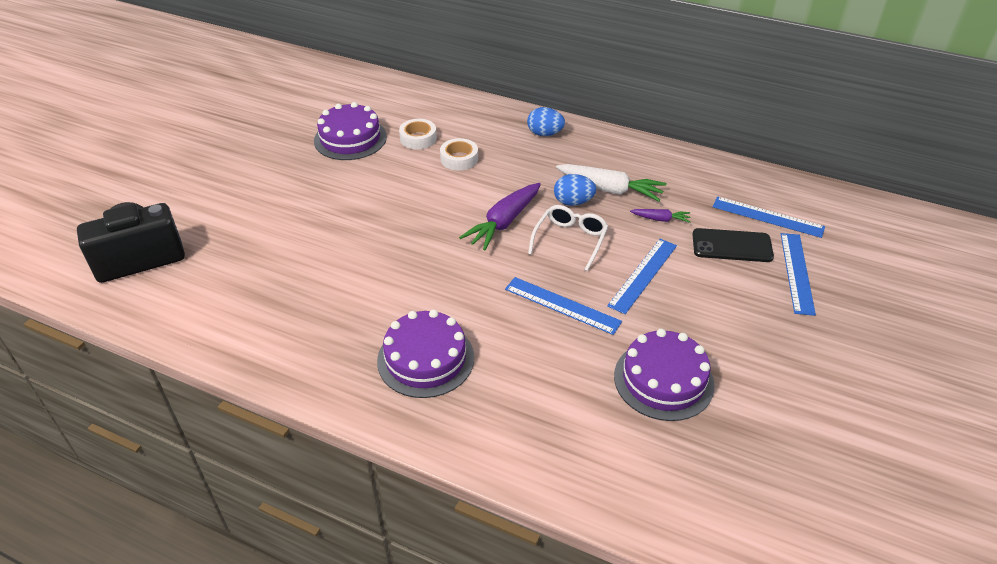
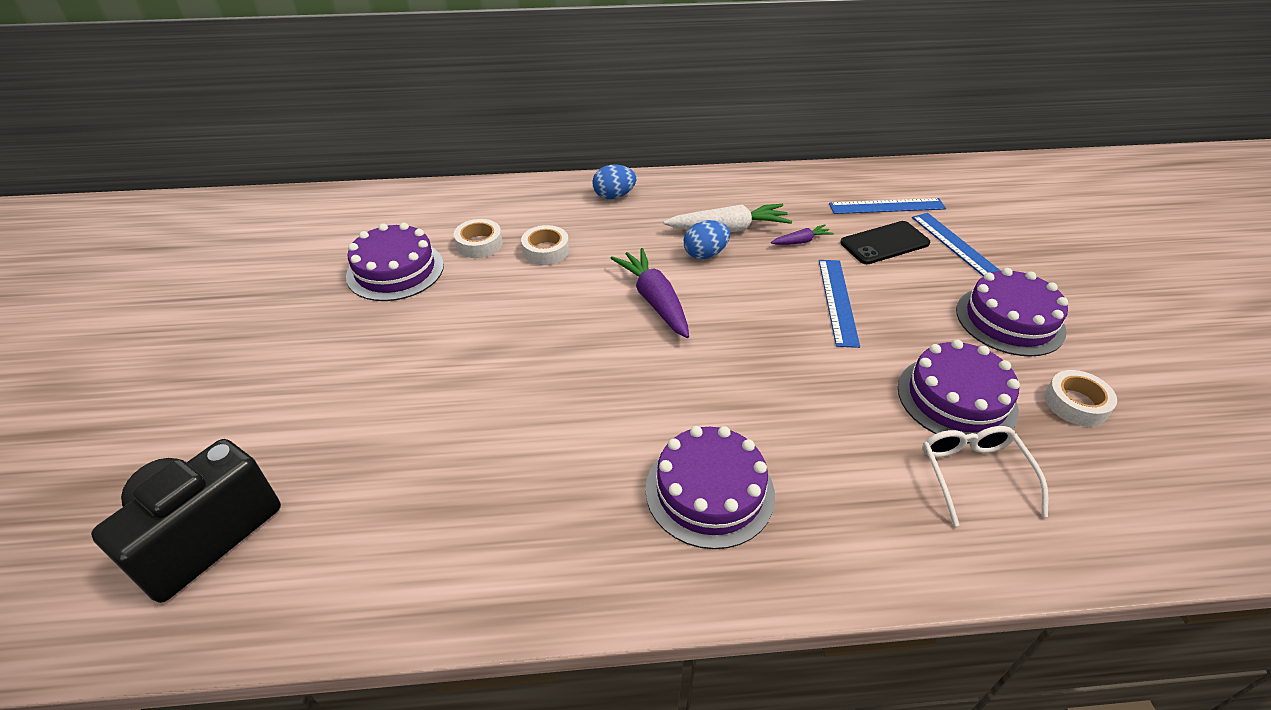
camera: 30 degrees left, 0 degrees up
purple carrot [459,183,541,250] -> purple carrot turned 150 degrees clockwise [610,248,689,338]
blue ruler [505,277,622,335] -> none
white glasses [528,205,608,271] -> white glasses moved to [922,426,1048,526]
none -> purple cake [956,268,1068,357]
none -> white tape [1044,370,1117,426]

